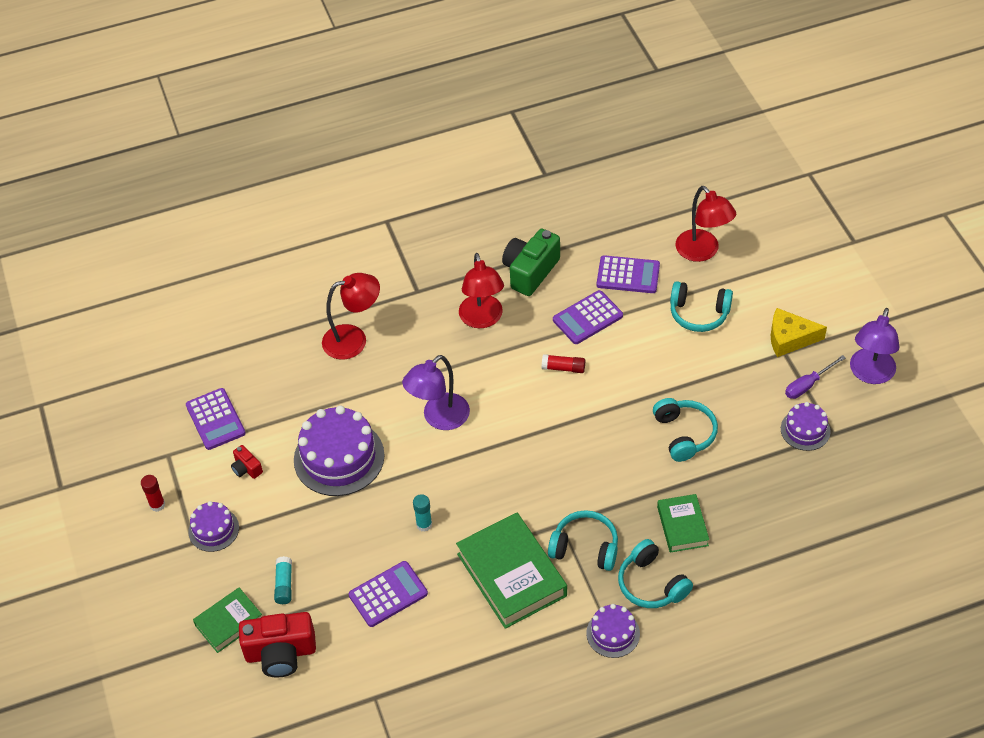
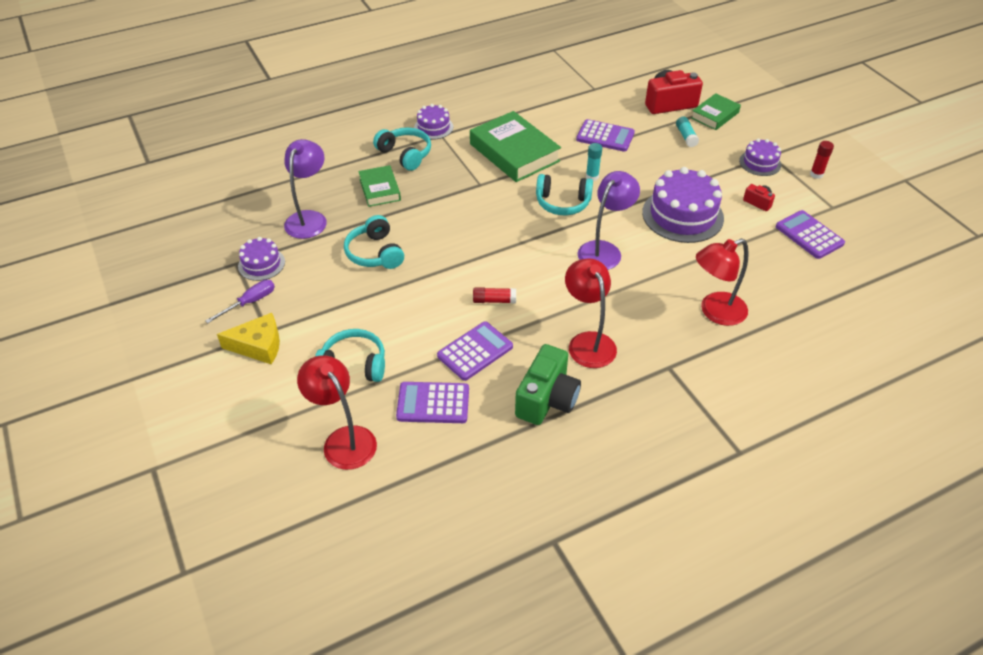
camera: 170 degrees right, 5 degrees down
purple calculator [349,561,428,627] -> purple calculator turned 120 degrees counterclockwise [576,119,635,152]
turquoise headphones [548,510,618,571] -> turquoise headphones moved to [536,174,593,215]
purple lamp [850,308,899,384] -> purple lamp moved to [284,139,327,239]

